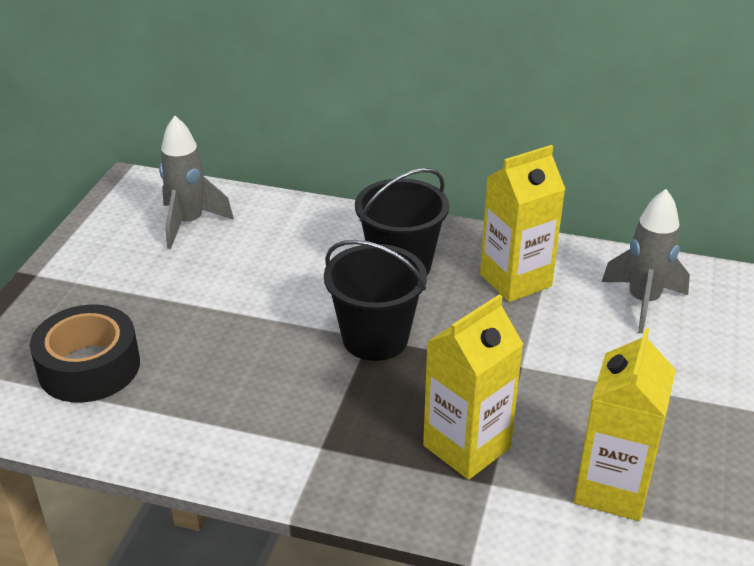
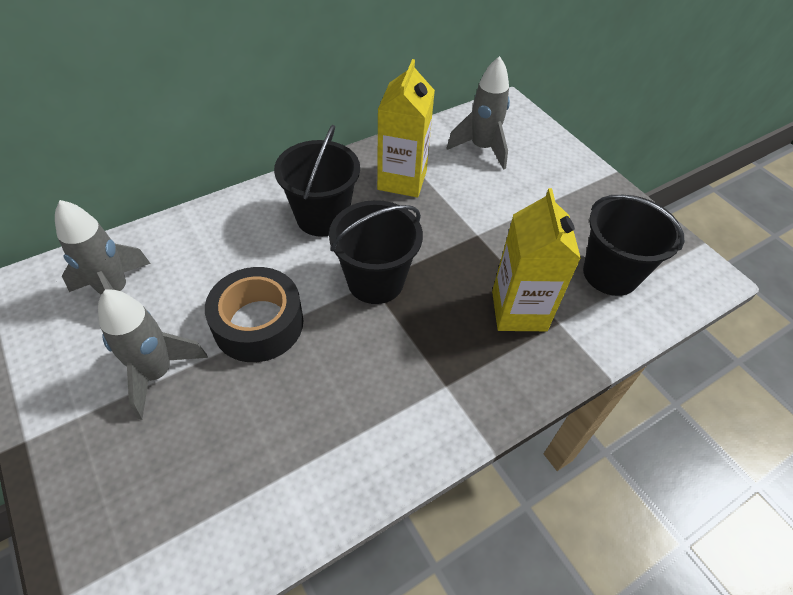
camera: 50 degrees left, 15 degrees up
black tape [30,304,140,403] -> black tape moved to [205,267,303,362]
yellow carton [574,328,676,521] -> black bucket [583,195,685,296]
none -> grey rocket [98,290,208,420]

